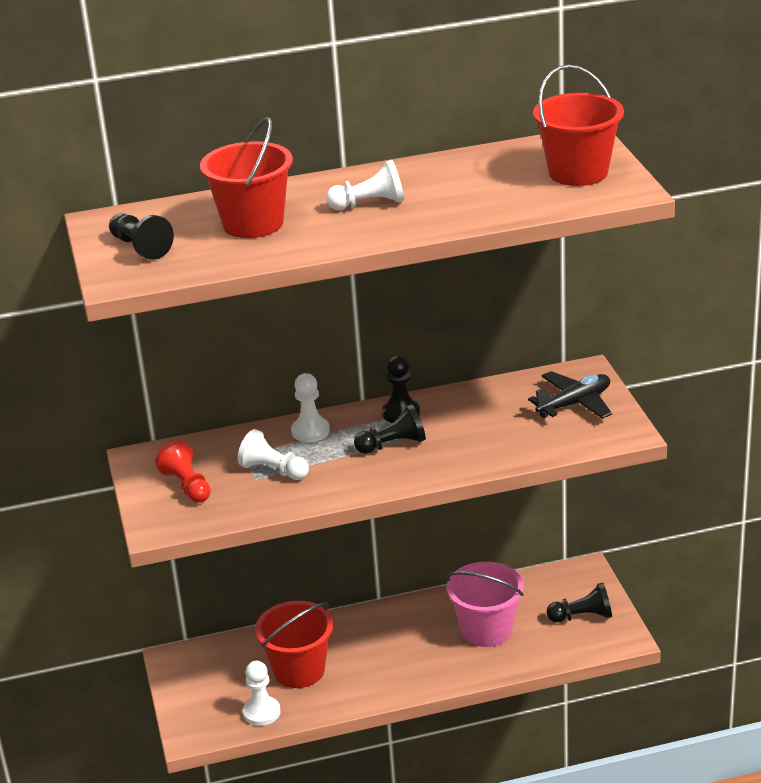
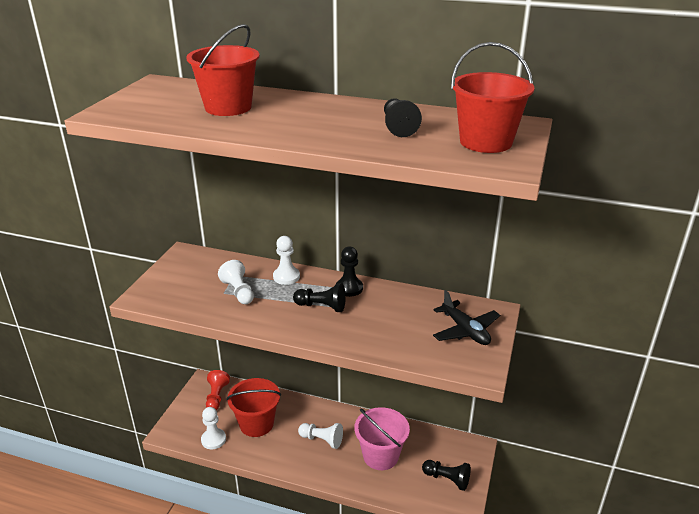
camera: 30 degrees right, 0 degrees up
black pawn [109,213,174,260] -> black pawn moved to [384,98,422,137]
red pawn [155,440,211,503] -> red pawn moved to [206,370,230,410]
white pawn [326,160,404,210] -> white pawn moved to [298,423,343,449]
black plane [528,371,612,419] -> black plane turned 60 degrees clockwise [433,290,500,345]

